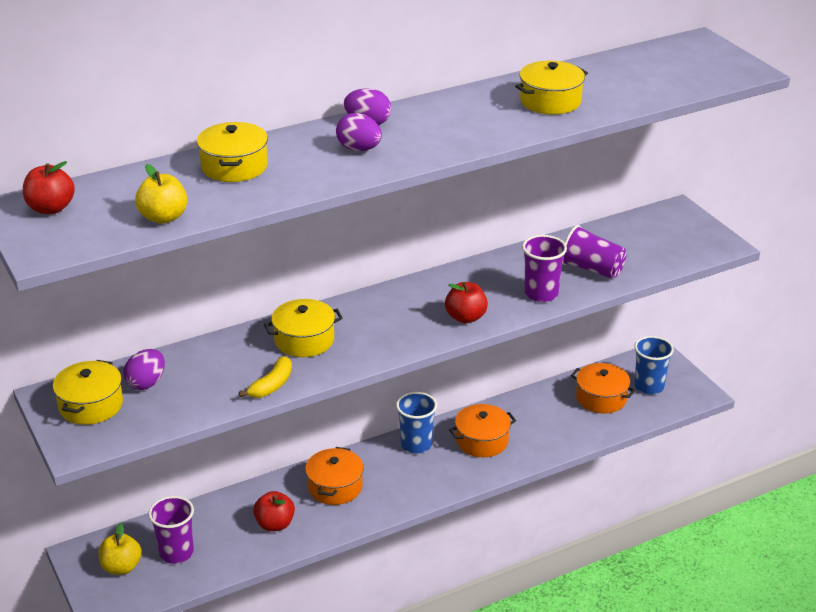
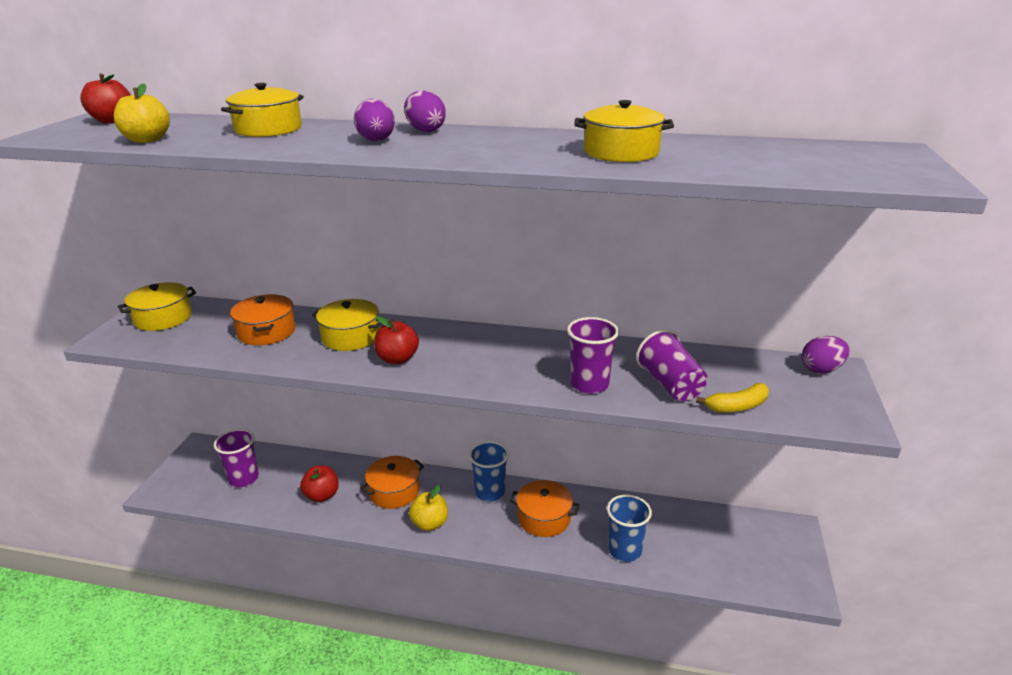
camera: 40 degrees right, 5 degrees down
yellow apple [98,523,142,575] -> yellow apple moved to [409,485,448,531]
purple egg [123,349,165,390] -> purple egg moved to [802,336,849,374]
yellow banana [239,356,292,398] -> yellow banana moved to [696,383,769,413]
red apple [445,282,488,324] -> red apple moved to [374,316,419,364]
orange pot [571,363,636,414] -> orange pot moved to [230,294,296,345]
blue cup [634,336,674,395] -> blue cup moved to [607,494,652,562]

